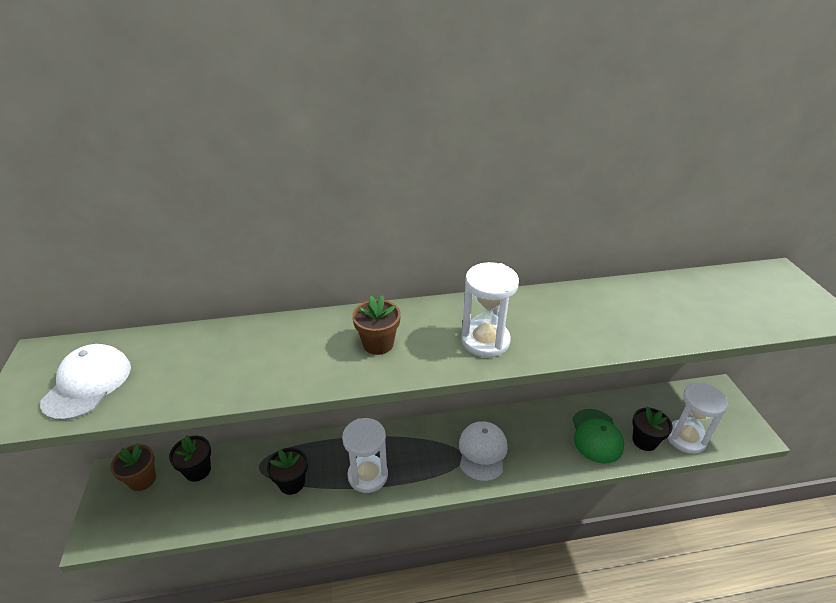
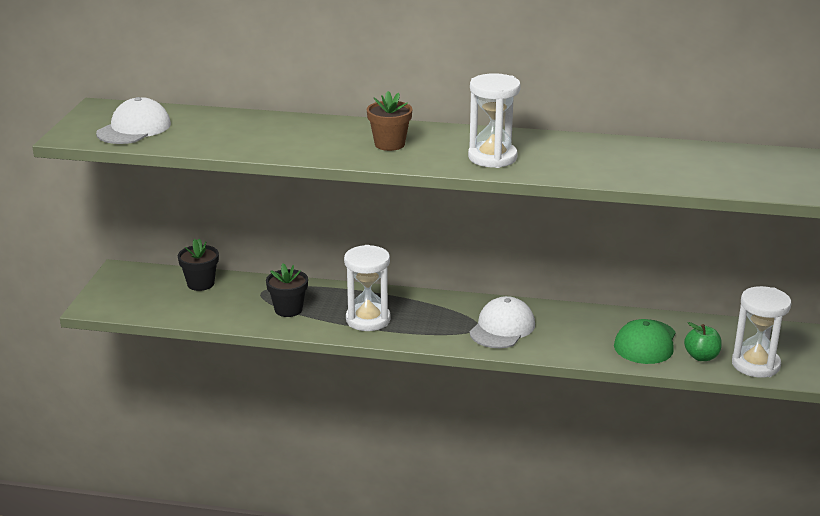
camera: 20 degrees right, 10 degrees down
brown flower pot [110,443,156,491] -> none
black flower pot [632,406,673,451] -> green apple [684,322,722,361]

